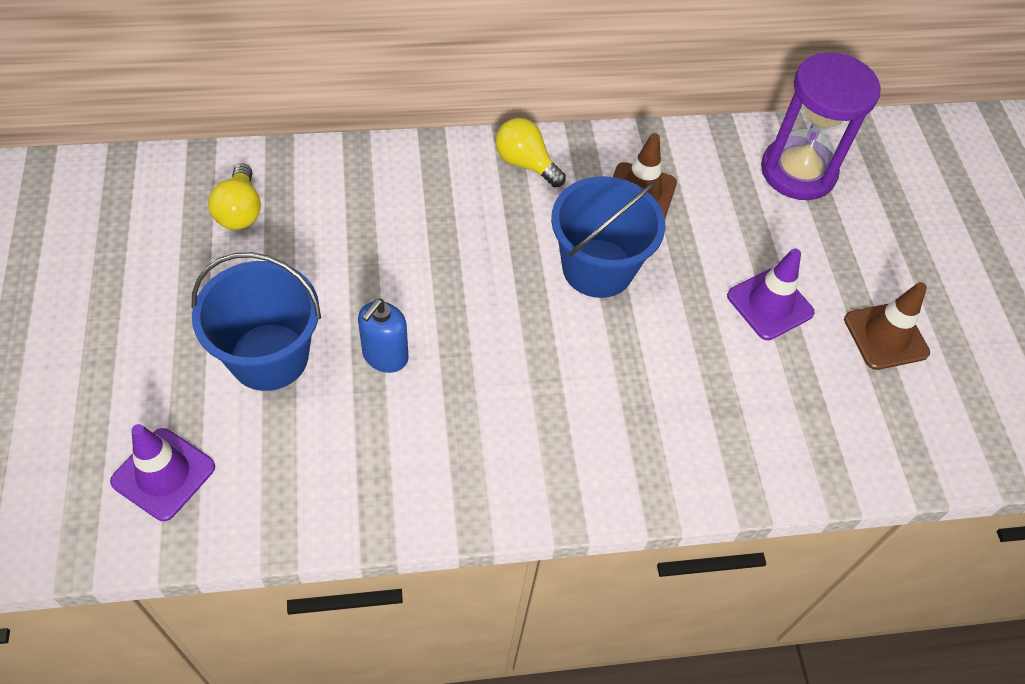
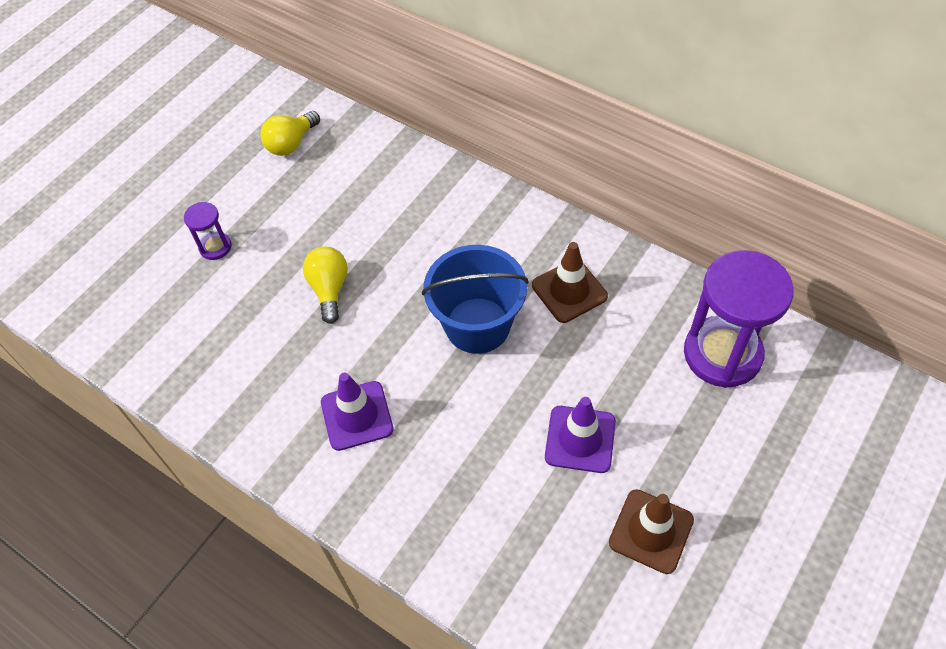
camera: 50 degrees right, 0 degrees up
purple traffic cone [110,424,215,521] -> purple traffic cone moved to [321,373,394,451]
blue bucket [192,252,321,391] -> purple hourglass [184,202,232,260]
blue soap dispenser [358,299,409,373] -> none
yellow light bulb [496,118,566,187] -> yellow light bulb moved to [303,247,348,324]

